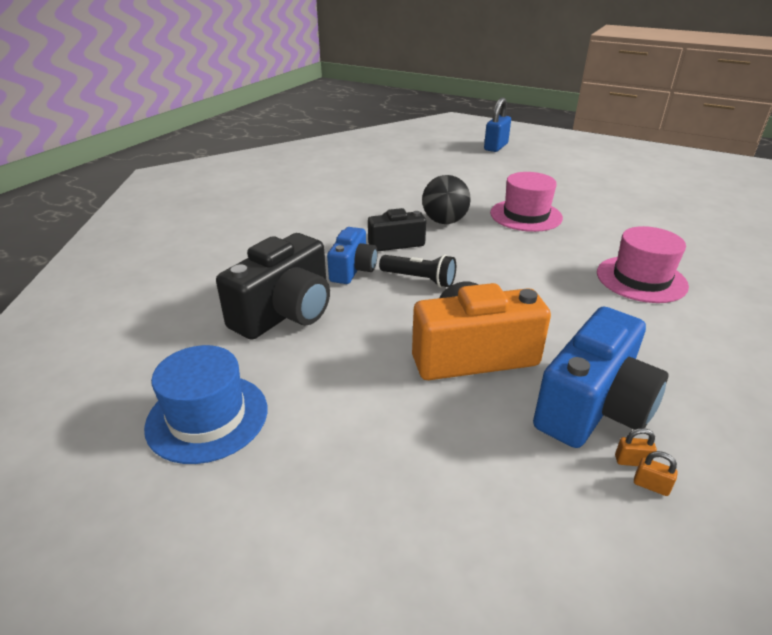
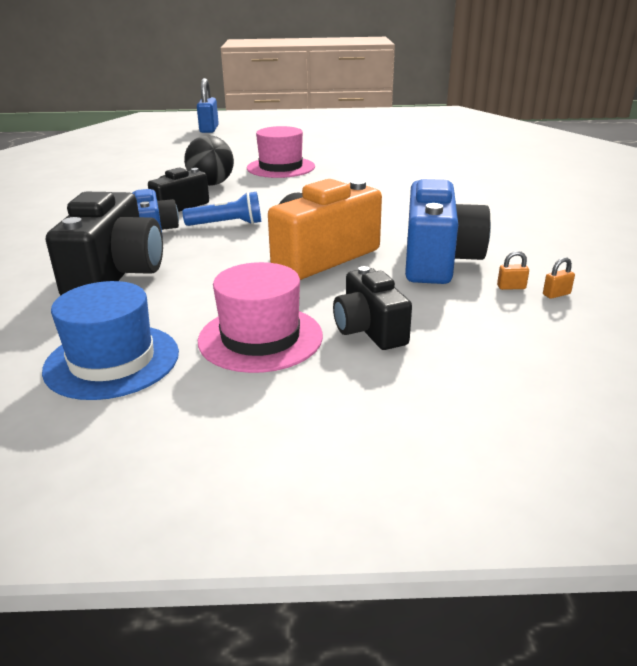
camera: 30 degrees left, 5 degrees down
black flashlight [379,255,456,288] -> blue flashlight [182,192,261,226]
pink hat [597,226,689,303] -> pink hat moved to [198,262,323,373]
orange padlock [615,428,657,466] -> orange padlock moved to [543,257,575,299]
none -> black camera [333,266,412,350]

